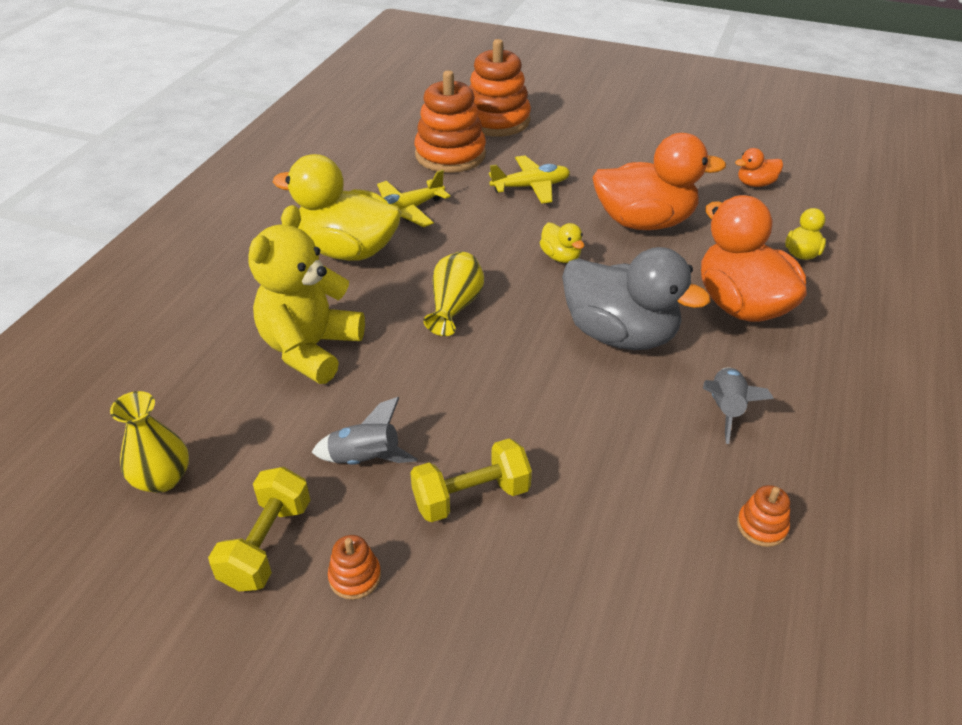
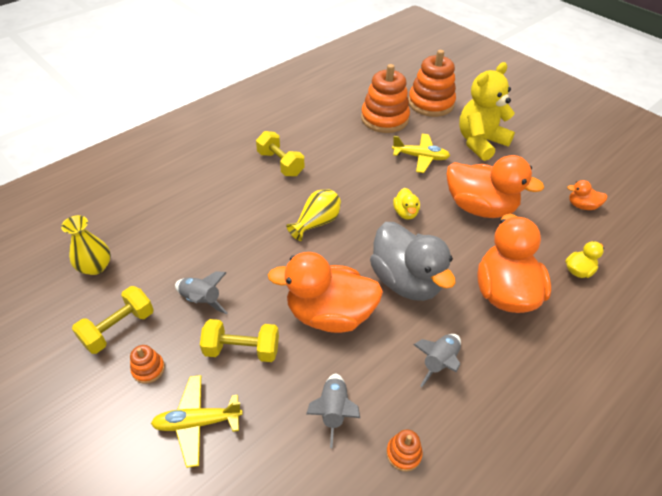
camera: 25 degrees right, 5 degrees up
yellow teddy bear [248,205,365,384] -> yellow teddy bear moved to [459,62,515,161]
yellow duck [273,154,402,261] -> yellow dumbbell [256,131,304,176]
yellow plane [377,169,450,227] -> yellow plane moved to [151,375,243,468]
none -> orange duck [268,252,383,333]
none -> grey rocket [306,374,360,448]

